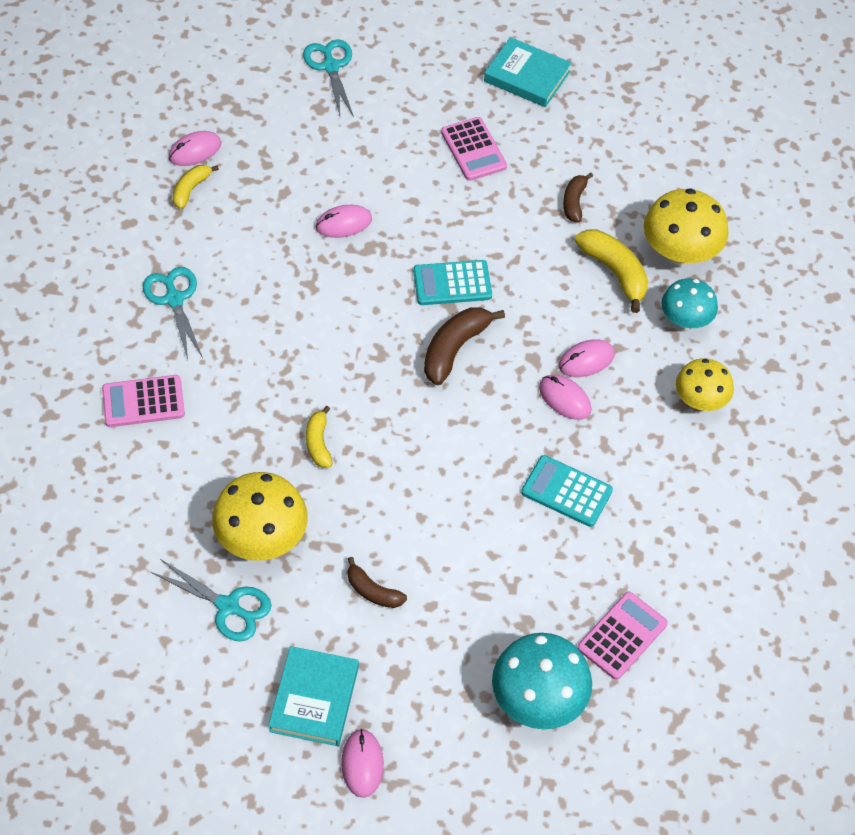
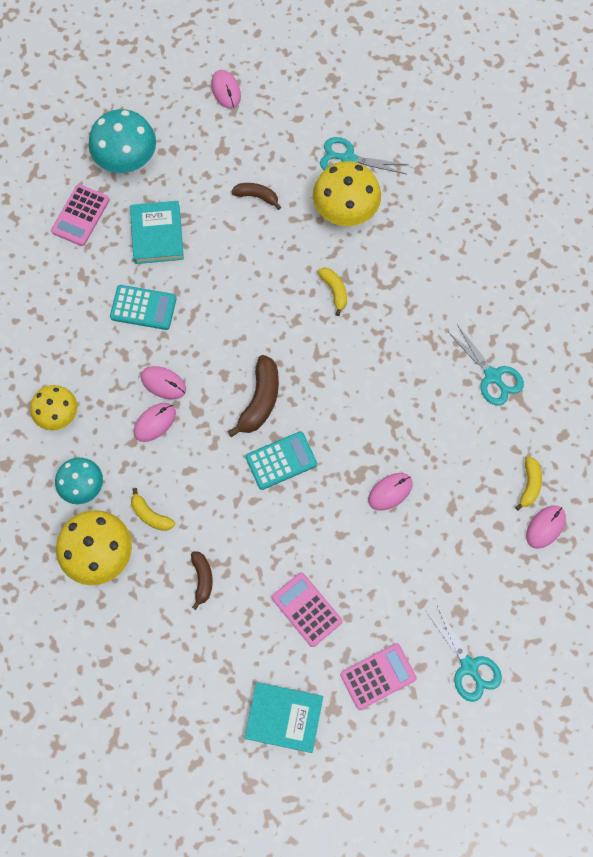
camera: 165 degrees right, 15 degrees up
pink calculator [102,375,185,427] -> pink calculator moved to [340,643,417,710]
turquoise book [268,646,359,746] -> turquoise book moved to [130,201,184,264]
yellow banana [575,230,648,313] -> yellow banana [131,488,175,531], size x0.61

